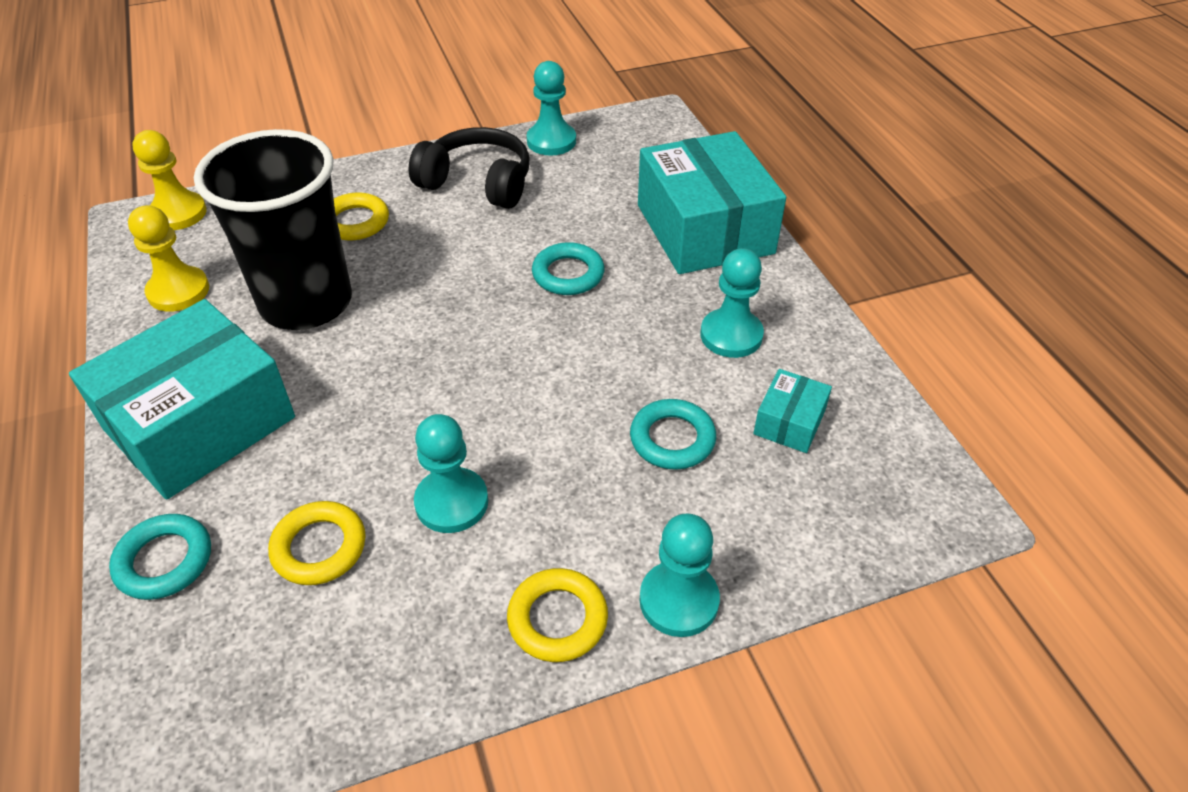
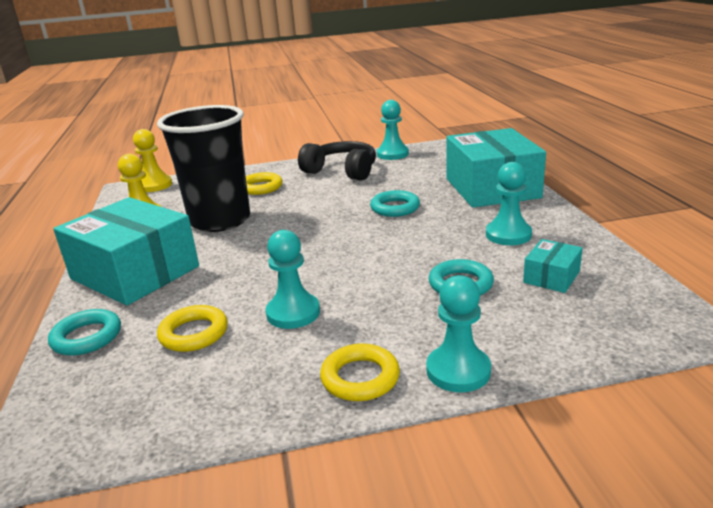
camera: 10 degrees right, 20 degrees down
turquoise box [69,299,295,499] -> turquoise box turned 75 degrees clockwise [53,197,199,306]

